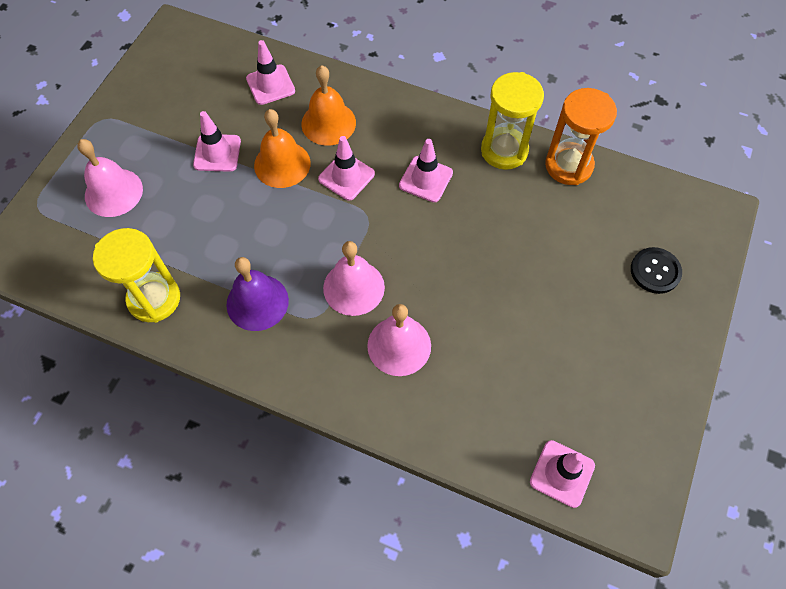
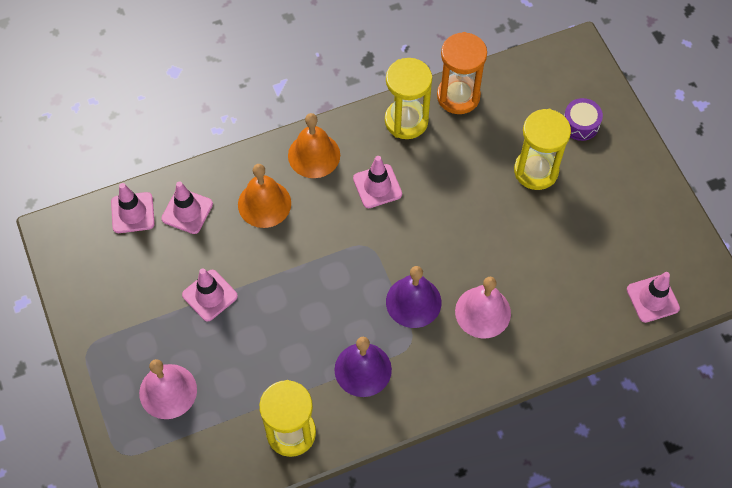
camera: 45 degrees left, 0 degrees up
orange bell [254,109,311,188] -> orange bell moved to [288,113,340,178]
pink traffic cone [318,136,375,201] -> pink traffic cone moved to [111,183,155,233]
pink bell [323,241,385,316] -> purple bell [386,266,441,328]
black button [631,247,682,294] -> purple drum [564,98,603,141]
none -> yellow hourglass [514,109,571,190]

